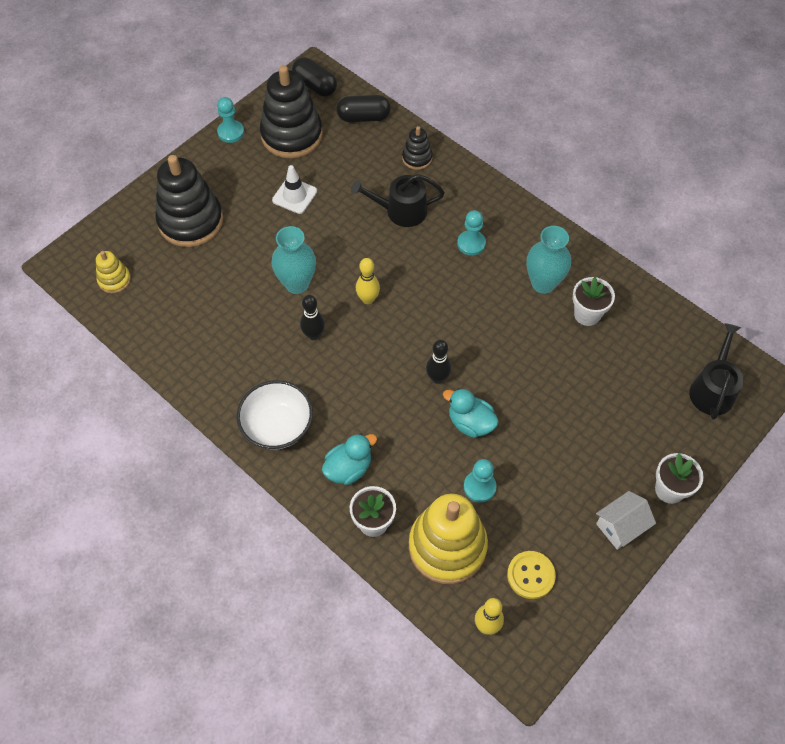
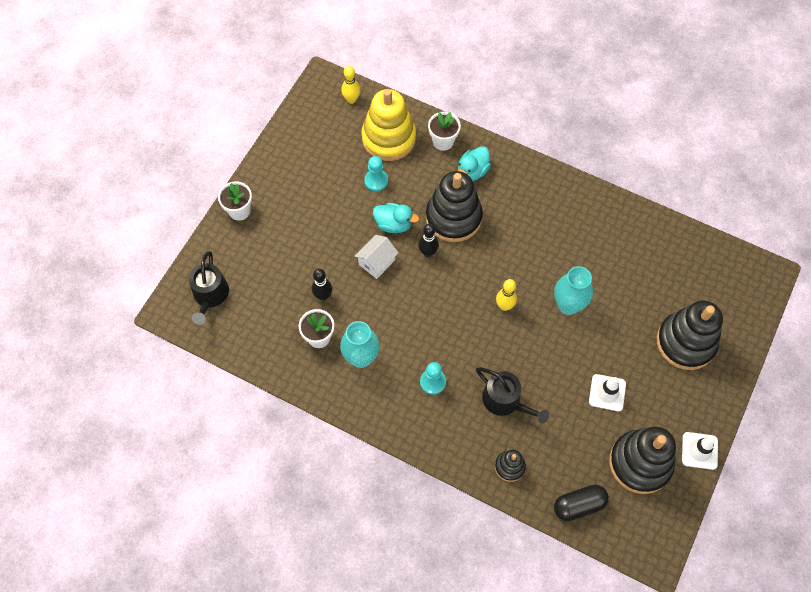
camera: 165 degrees right, 5 degrees up
yellow stacking toy [96,251,131,294] -> none
turquoise pawn [217,97,244,143] -> white traffic cone [682,432,718,470]
white bowl [237,380,313,450] -> none
black capsule [292,57,337,97] -> none
black bowling pin [300,295,325,340] -> black bowling pin moved to [312,269,332,301]
black watering can [351,174,445,227] -> black watering can turned 60 degrees clockwise [476,367,549,424]
yellow button [507,551,556,599] -> none
white house [596,491,656,550] -> white house moved to [355,235,399,279]
none -> black stacking toy [426,171,483,242]

